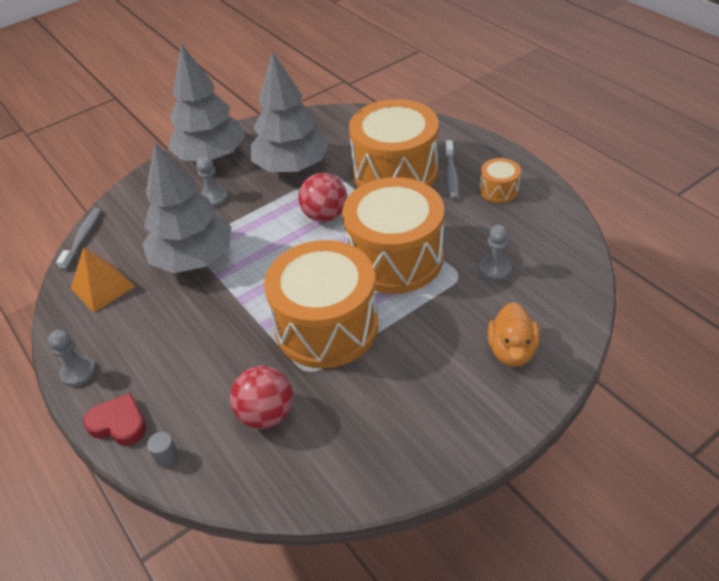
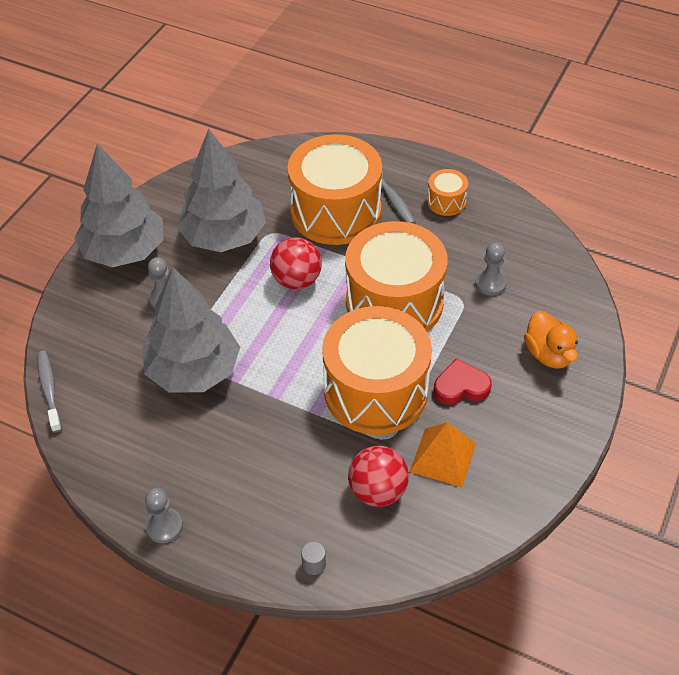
camera: 30 degrees left, 5 degrees up
orange pyramid [71,247,136,312] -> orange pyramid moved to [410,422,476,487]
red heart [83,393,146,446] -> red heart moved to [434,359,492,405]

